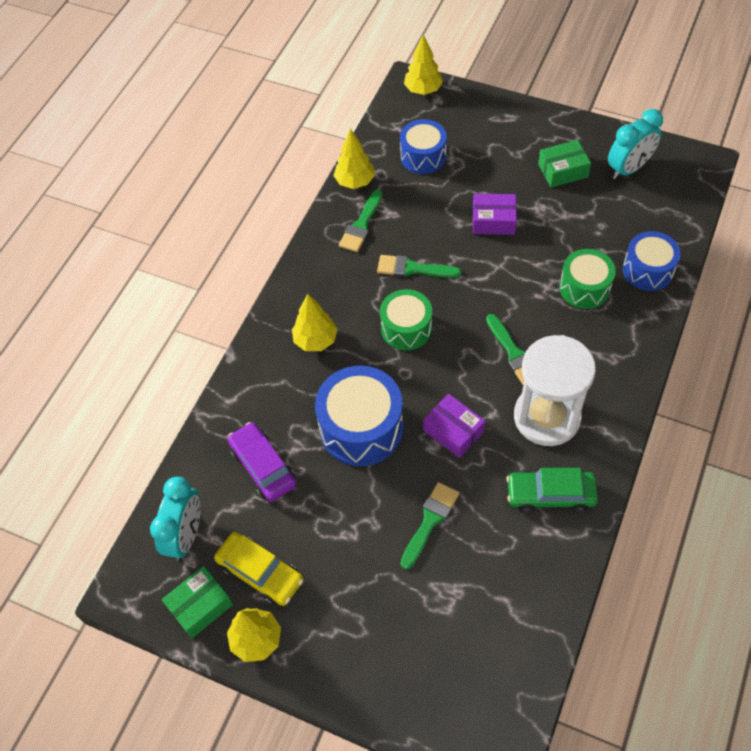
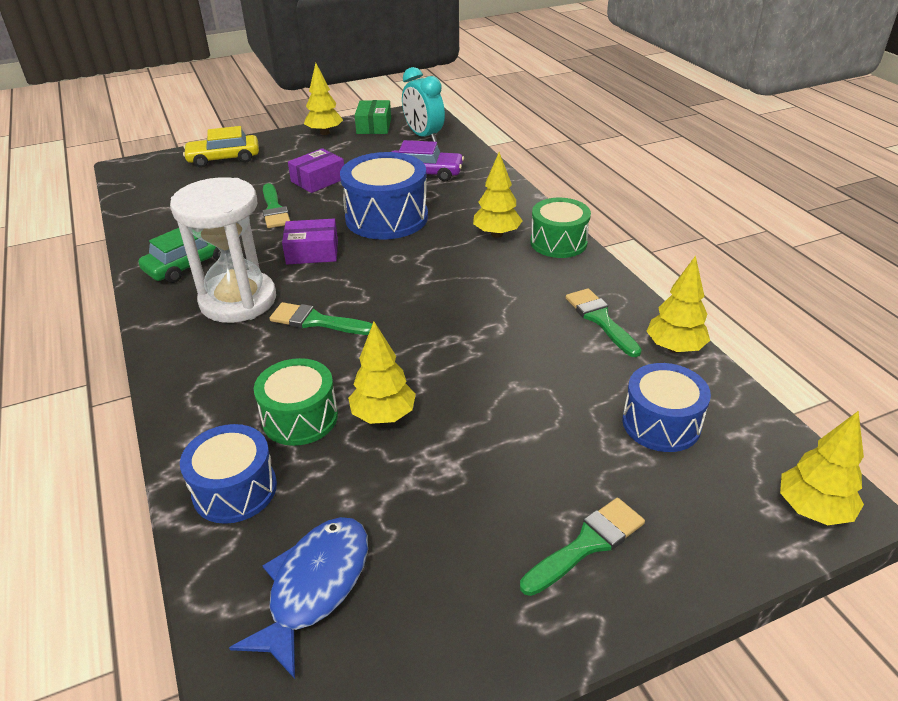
camera: 130 degrees right, 20 degrees down
yellow car [214,532,304,606] -> yellow car moved to [183,126,259,168]
green brush [377,255,461,278] -> green brush moved to [520,498,645,596]
green drum [380,289,432,350] -> green drum moved to [530,198,591,258]
purple box [473,194,517,235] -> purple box moved to [288,148,344,193]
green box [538,140,591,188] -> none
turquoise clock [608,109,663,179] -> none
none -> blue fish [229,517,368,679]
none -> yellow tree [348,322,416,424]

